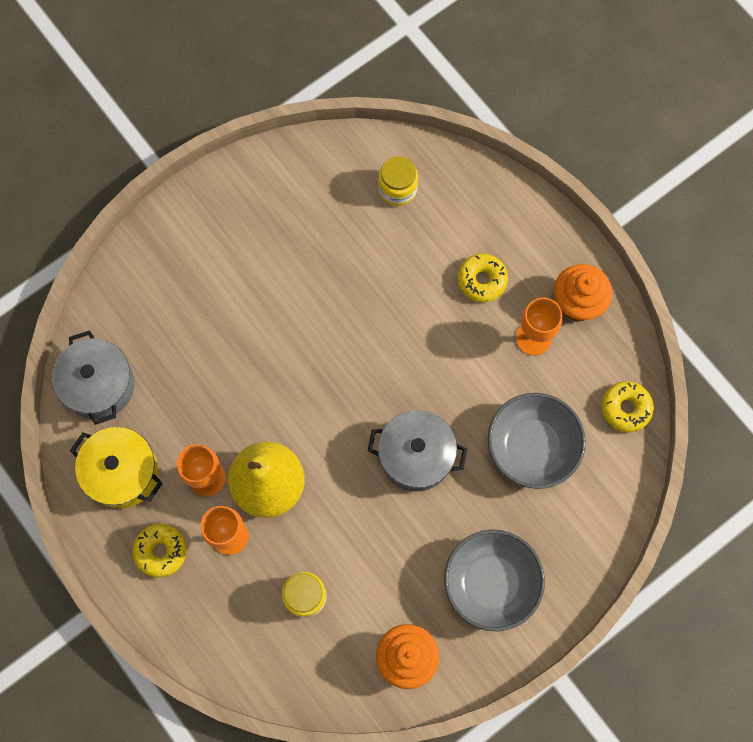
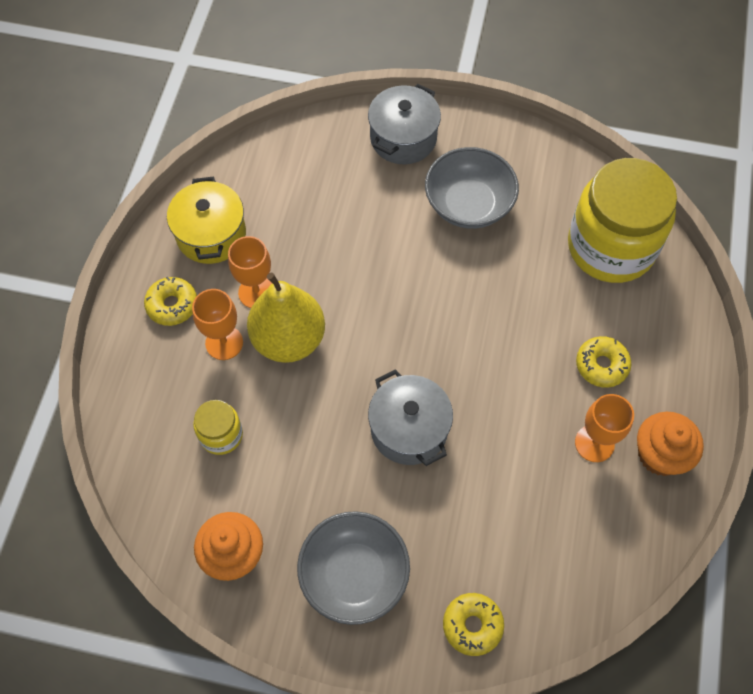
camera: 50 degrees right, 10 degrees down
grey pot [52,330,134,425] -> grey pot moved to [368,84,441,164]
yellow jar [378,156,418,206] -> yellow jar [568,158,677,283], size x2.22
grey bowl [488,393,586,489] -> grey bowl moved to [425,147,519,229]
yellow donut [601,381,654,432] -> yellow donut moved to [443,593,504,656]

